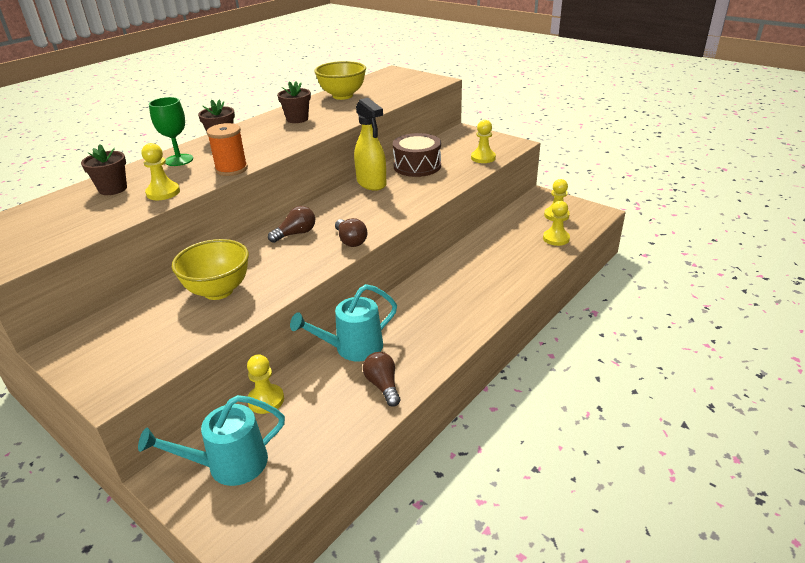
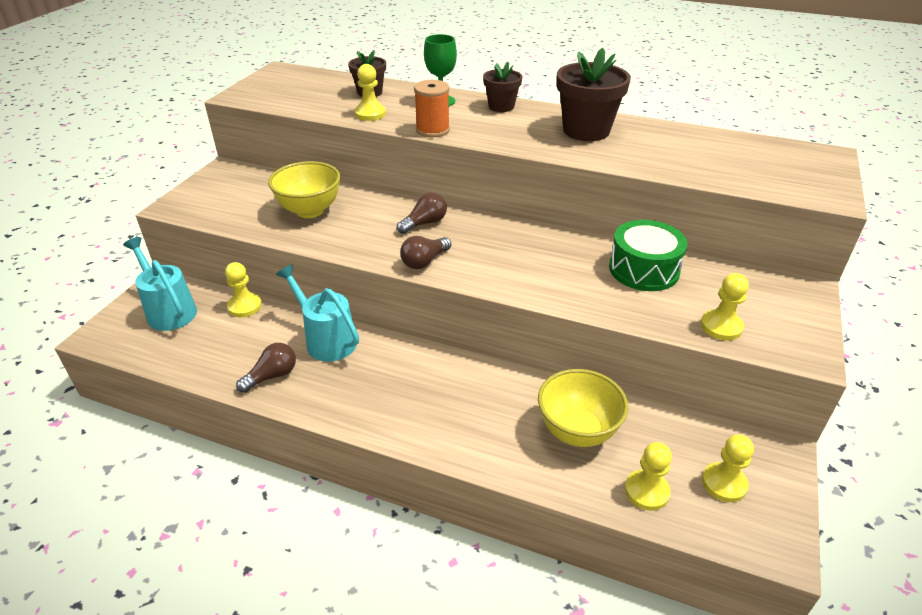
camera: 70 degrees right, 5 degrees up
brown light bulb [268,206,315,243] -> brown light bulb turned 75 degrees counterclockwise [397,192,447,234]
brown flower pot [277,81,311,123] -> brown flower pot [557,48,631,141], size x1.70
yellow bowl [314,61,366,100] -> yellow bowl moved to [538,369,628,447]
yellow spray bottle [354,98,386,191] -> none
brown drum [393,133,441,177] -> green drum [609,220,688,291]

